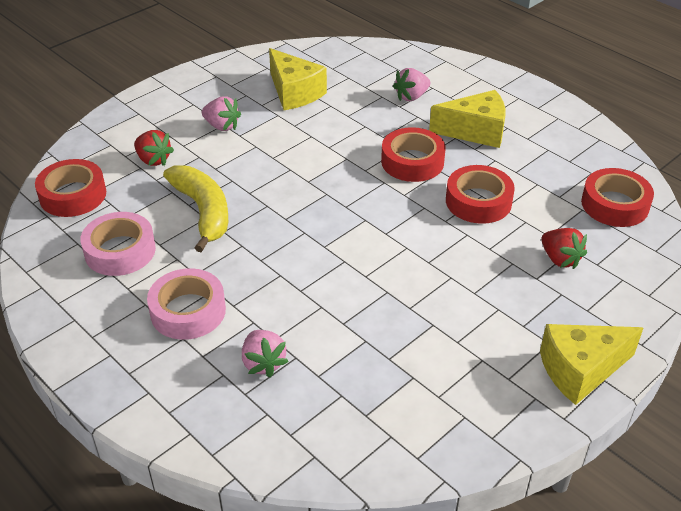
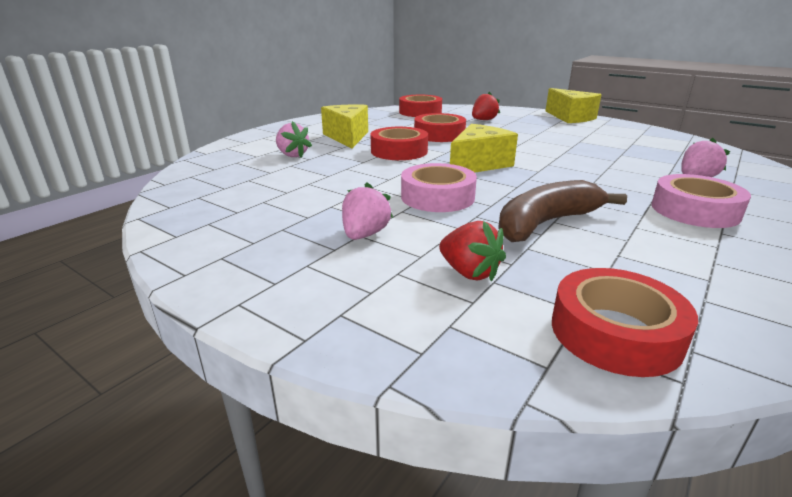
camera: 100 degrees left, 15 degrees down
pink tape [80,212,156,276] -> pink tape moved to [401,163,477,212]
red strawberry [134,130,174,166] -> red strawberry turned 105 degrees clockwise [439,221,506,282]
yellow banana [163,165,228,252] -> brown banana [498,180,627,242]
yellow cheese [269,48,327,110] -> yellow cheese moved to [450,124,518,173]

